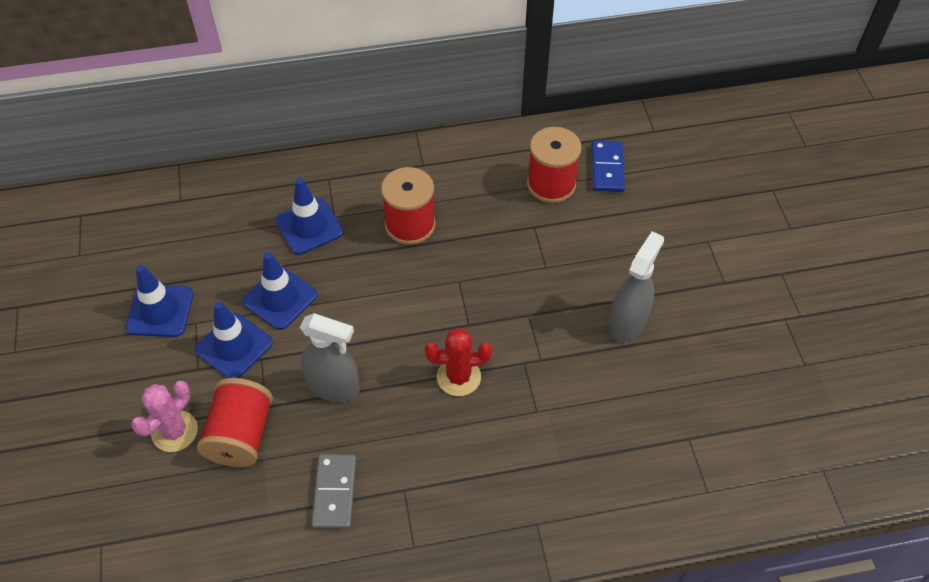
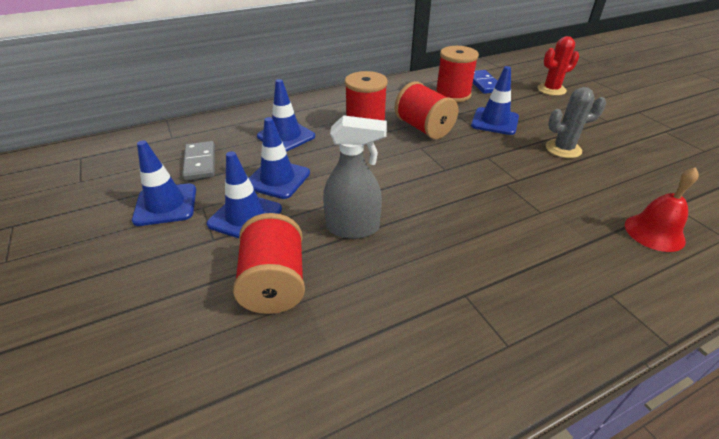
camera: 15 degrees left, 15 degrees down
pink cactus [131,381,198,452] -> none
grey domino [312,454,356,529] -> grey domino moved to [182,141,215,181]
red cactus [425,328,492,396] -> red cactus moved to [537,36,579,96]
grey spray bottle [609,231,664,342] -> grey cactus [546,87,606,158]
none -> red spool [395,82,458,139]
none -> blue traffic cone [471,66,519,135]
none -> red bell [625,167,699,252]

